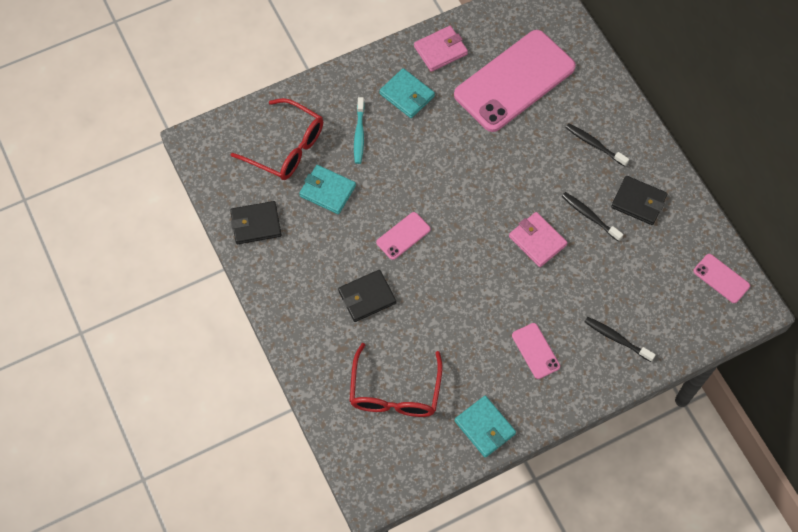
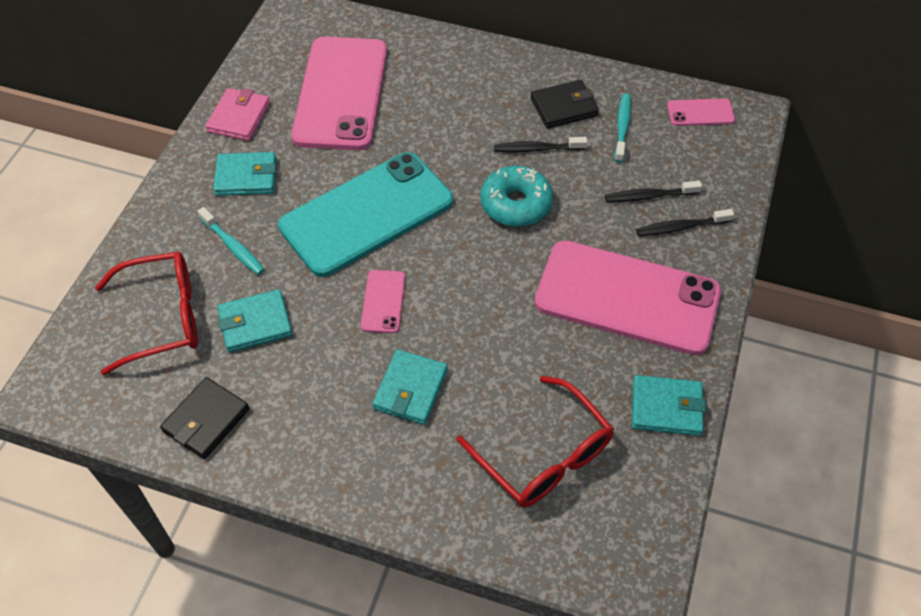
camera: 45 degrees left, 10 degrees down
black wallet [338,270,396,322] -> turquoise wallet [372,349,448,425]
pink wallet [509,212,567,267] -> turquoise donut [480,166,553,227]
pink phone [512,323,560,379] -> pink phone [535,240,721,355], size x2.39
black toothbrush [566,124,629,167] -> black toothbrush moved to [605,181,702,202]
none -> turquoise phone [278,152,453,277]
none -> turquoise toothbrush [615,94,631,162]

